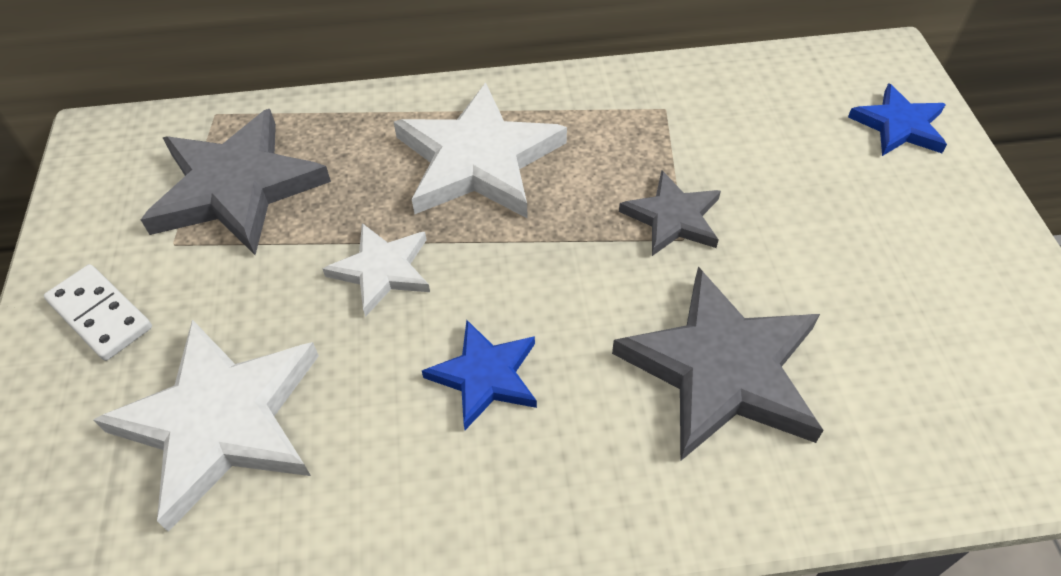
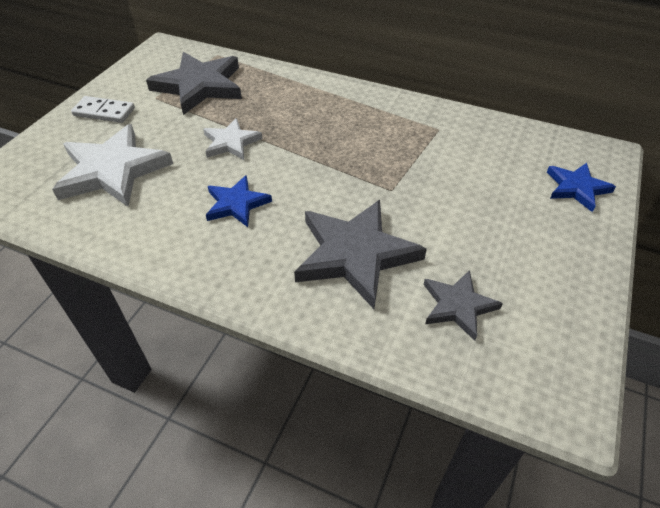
camera: 30 degrees right, 5 degrees down
white domino [44,264,152,361] -> white domino turned 60 degrees counterclockwise [71,96,135,123]
white star [394,83,567,219] -> none
grey star [619,170,721,256] -> grey star moved to [424,270,503,341]

